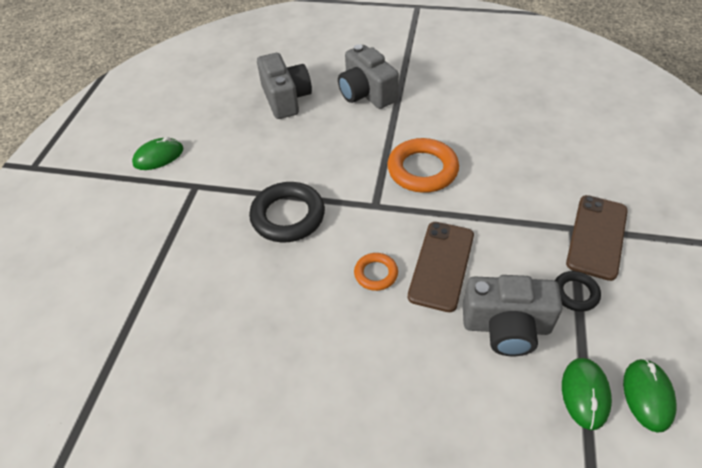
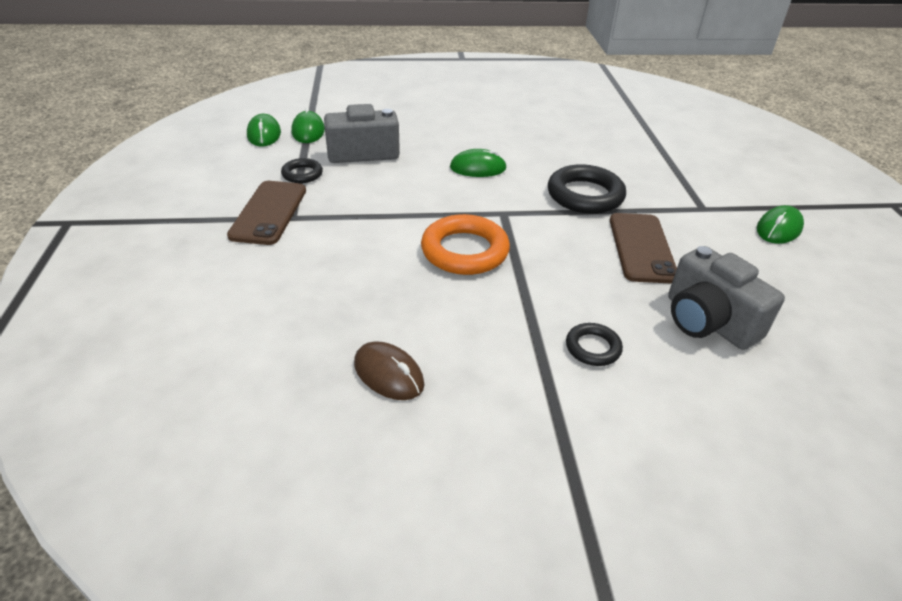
camera: 160 degrees right, 10 degrees down
grey camera [338,44,399,109] -> black ring [566,323,623,366]
orange ring [354,253,398,291] -> green mouse [450,149,507,177]
brown phone [408,222,474,312] -> brown phone moved to [610,213,677,284]
none -> brown mouse [354,342,424,400]

